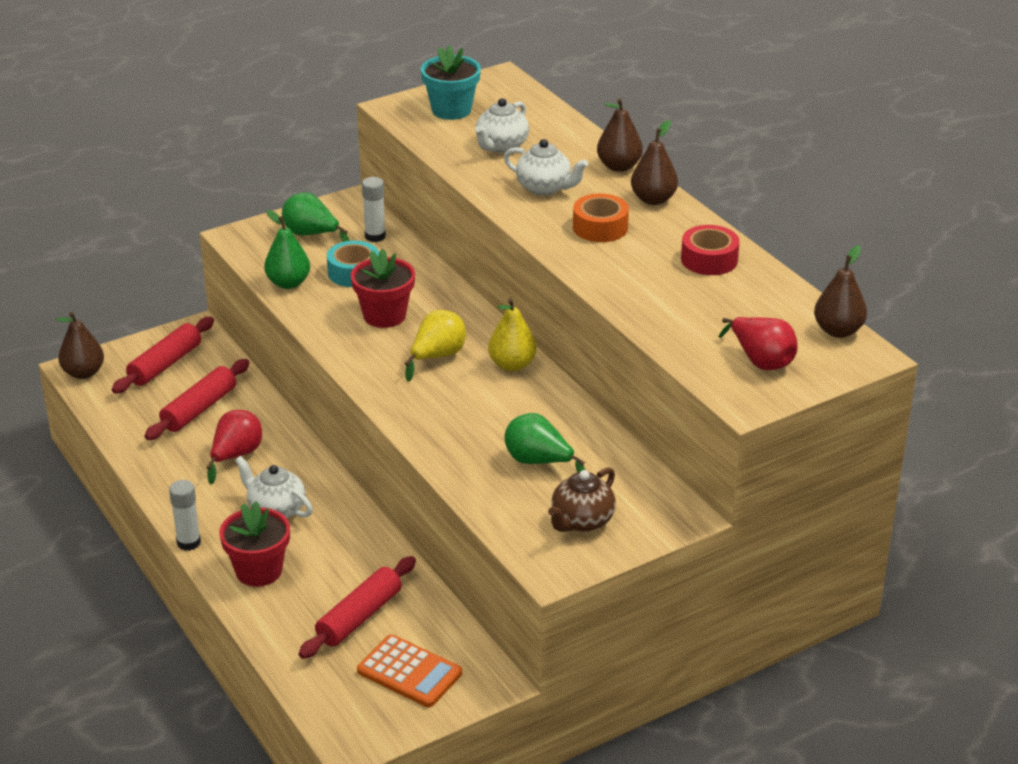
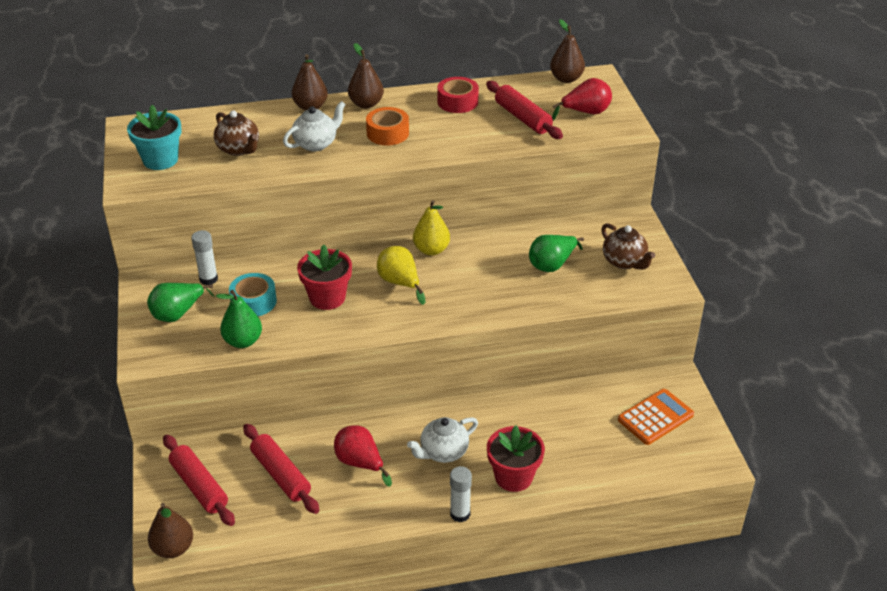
camera: 70 degrees left, 5 degrees up
red rolling pin [299,556,416,659] -> red rolling pin moved to [486,81,563,139]
white teapot [475,98,529,153] -> brown teapot [214,110,259,156]

